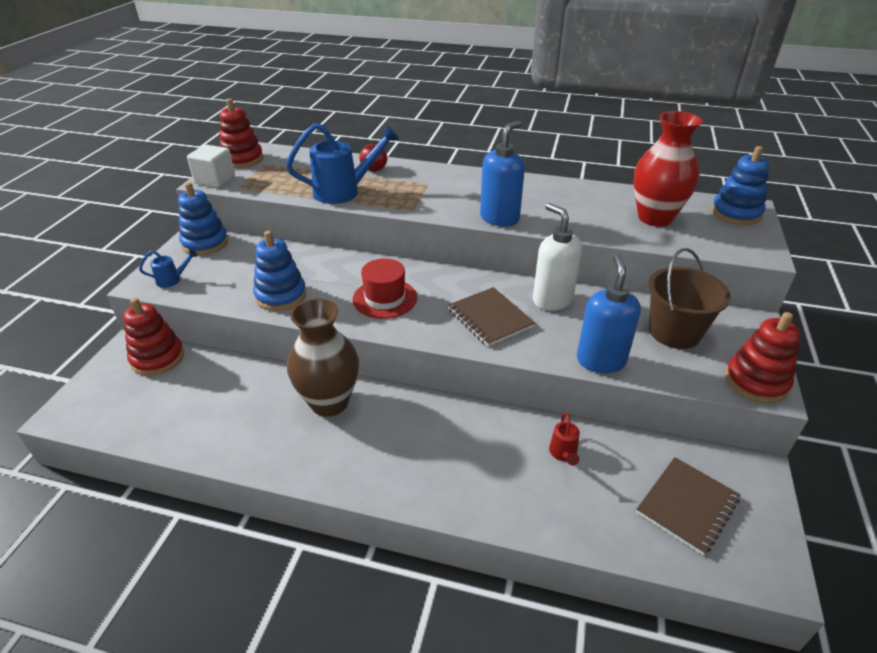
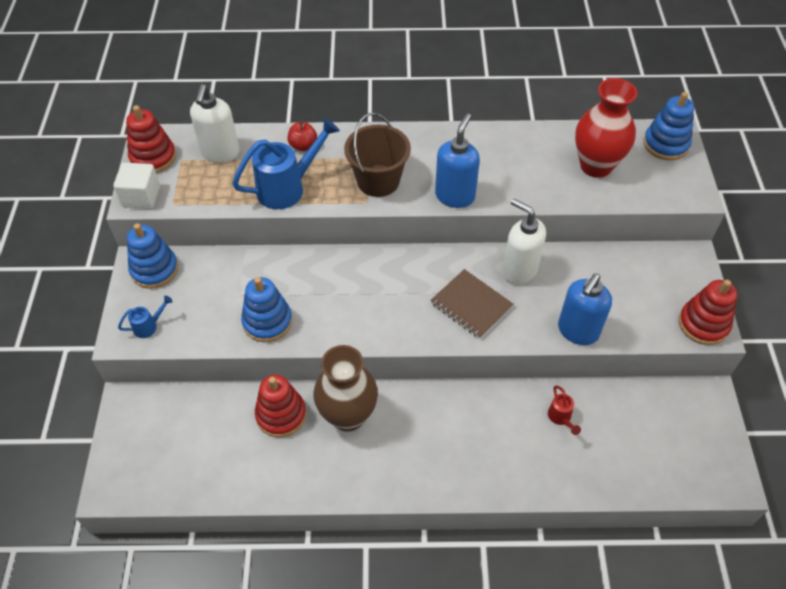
camera: 15 degrees left, 15 degrees up
red stacking toy [123,298,184,376] -> red stacking toy moved to [255,375,306,437]
red hat [353,258,417,319] -> none
blue soap dispenser [577,254,641,373] -> blue soap dispenser turned 135 degrees counterclockwise [558,274,612,345]
brown notebook [636,457,740,556] -> none
brown bucket [648,248,731,349] -> brown bucket moved to [344,113,411,197]
none -> white soap dispenser [190,84,240,163]

